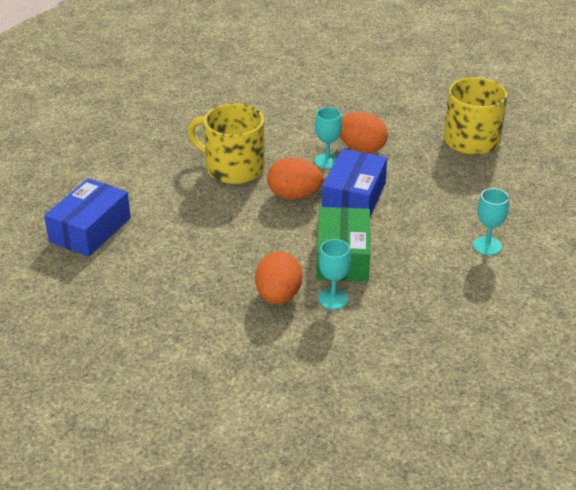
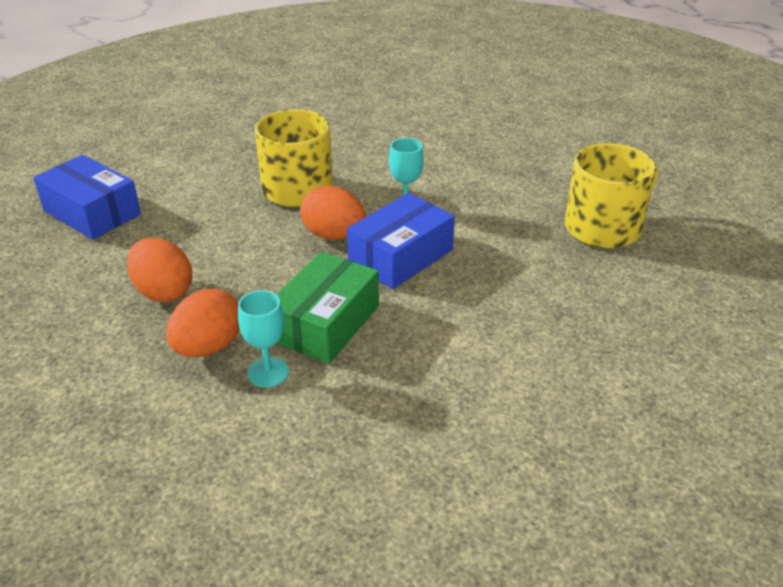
camera: 25 degrees right, 0 degrees up
blue box [44,178,131,257] -> blue box turned 75 degrees clockwise [33,155,141,240]
orange egg [339,112,388,153] -> orange egg moved to [127,238,192,302]
turquoise goblet [473,188,509,255] -> none

